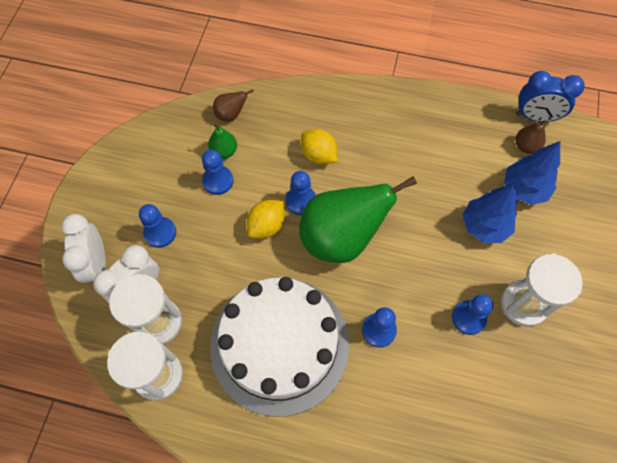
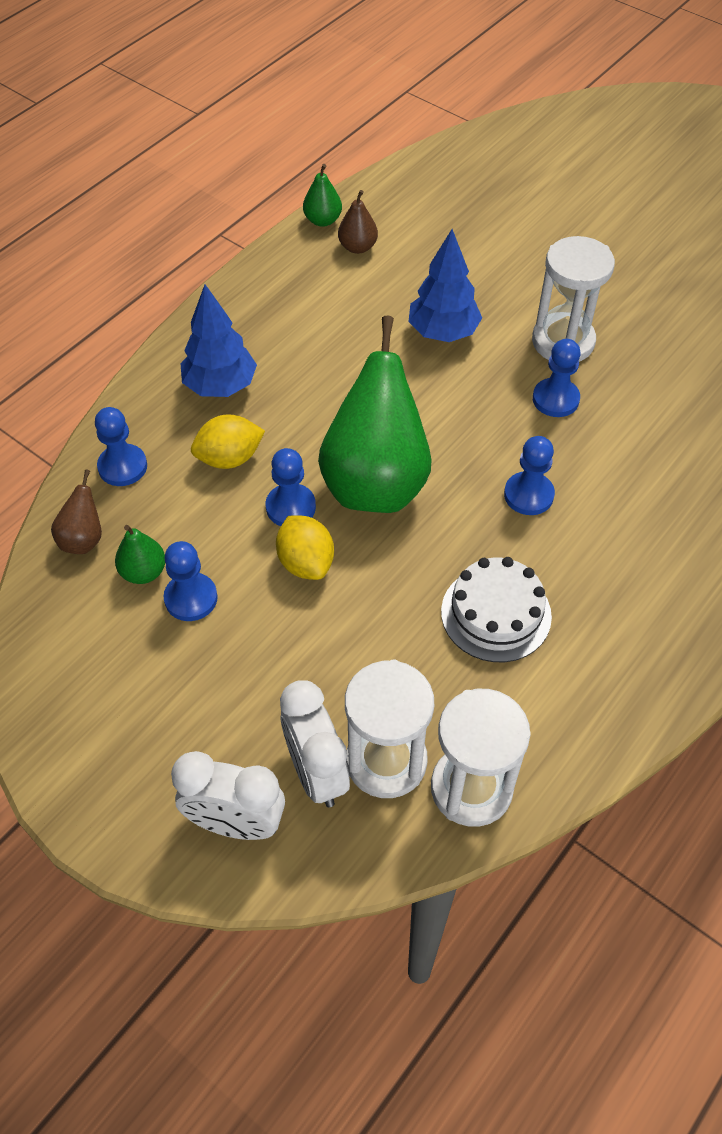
camera: 65 degrees left, 10 degrees down
blue pawn [139,204,176,248] -> blue pawn moved to [95,407,147,486]
white cake [210,277,349,417] -> white cake [441,557,552,662], size x0.52
blue tree [504,141,560,205] -> blue tree moved to [180,284,257,397]
blue clock [516,71,584,122] -> green pear [303,164,342,227]

